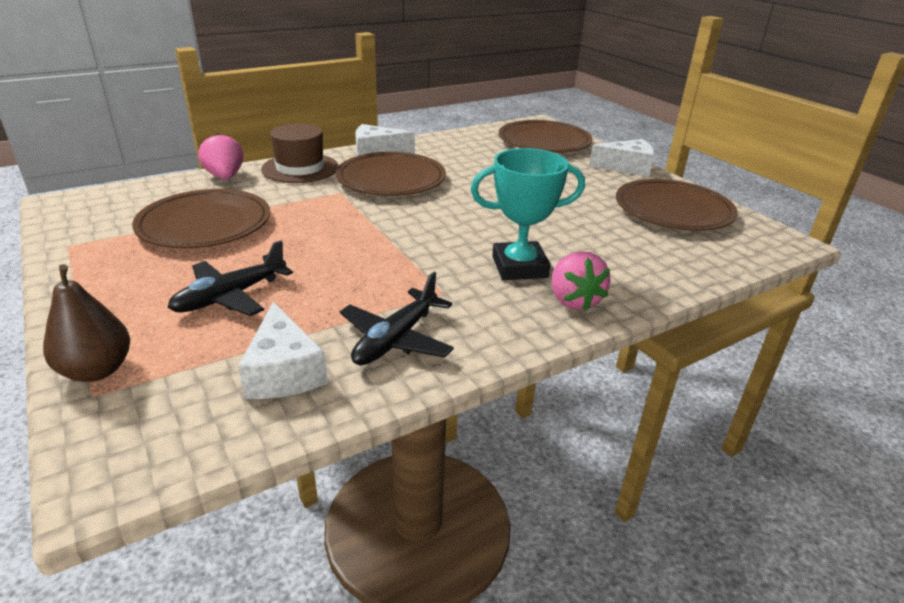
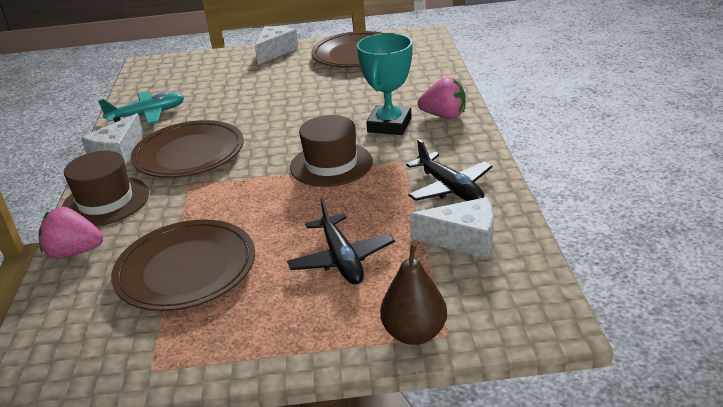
camera: 60 degrees left, 0 degrees up
brown plate [499,120,592,153] -> none
none -> turquoise plane [98,91,184,125]
none -> brown hat [290,115,373,187]

